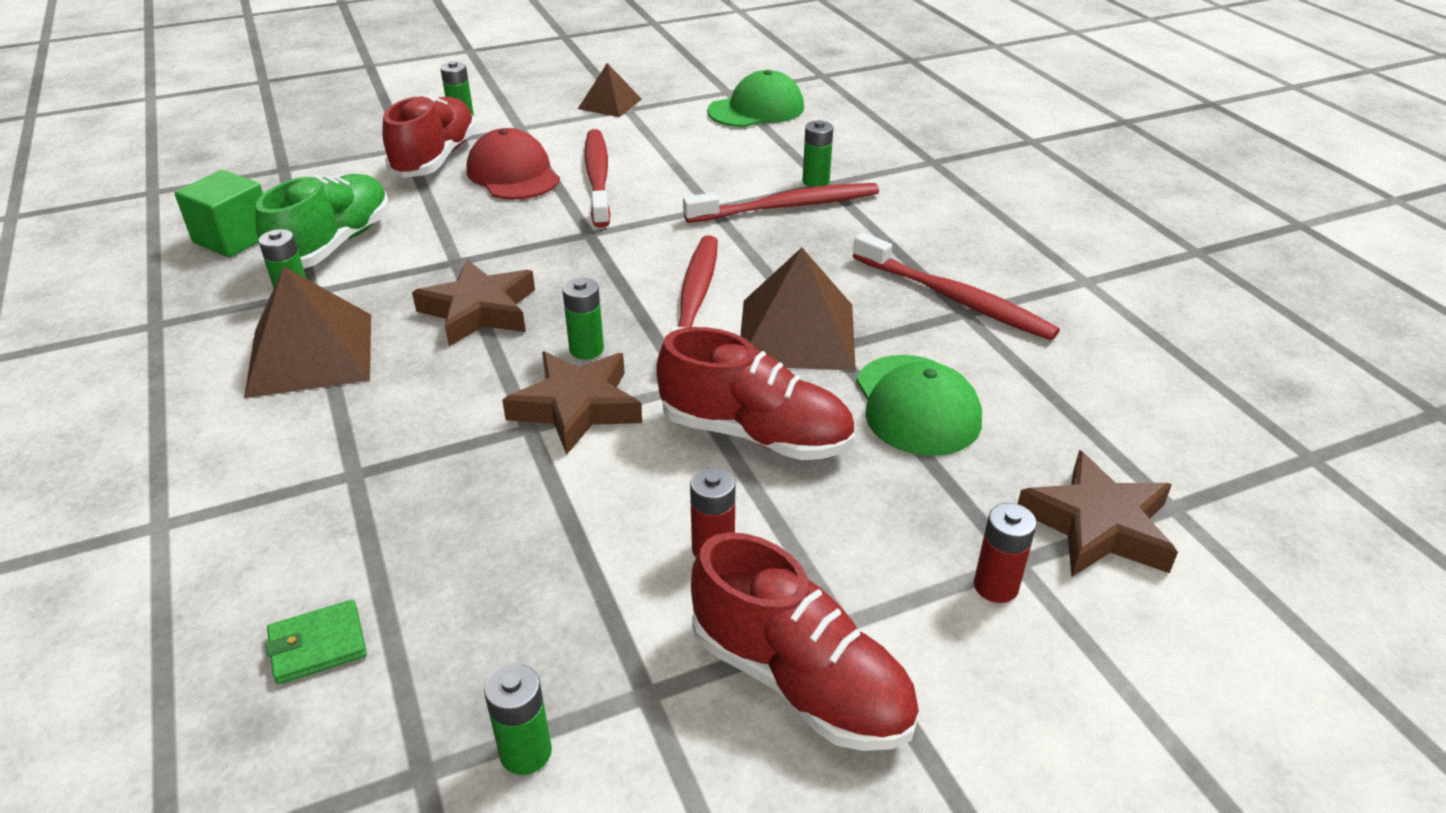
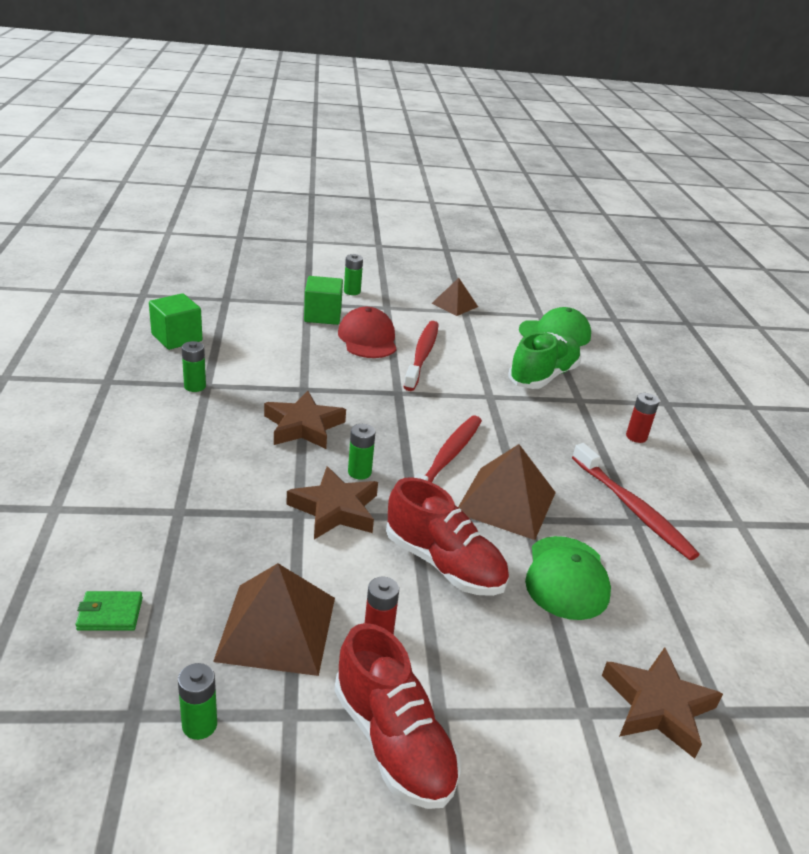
camera: 15 degrees right, 5 degrees down
brown pyramid [244,267,371,398] -> brown pyramid moved to [213,563,335,676]
green shoe [255,174,390,269] -> green shoe moved to [508,332,581,389]
red shoe [382,95,477,178] -> green cube [304,276,343,325]
red toothbrush [683,183,879,223] -> none
green battery [802,120,833,187] -> none
red battery [974,503,1037,603] -> red battery moved to [626,393,659,443]

